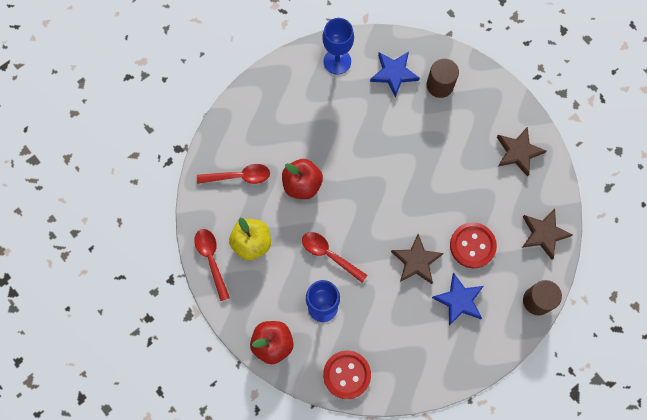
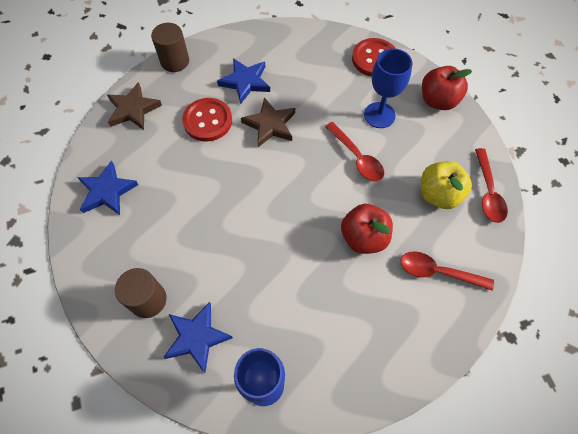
camera: 160 degrees left, 10 degrees down
brown star [497,127,546,177] -> blue star [77,161,138,215]

